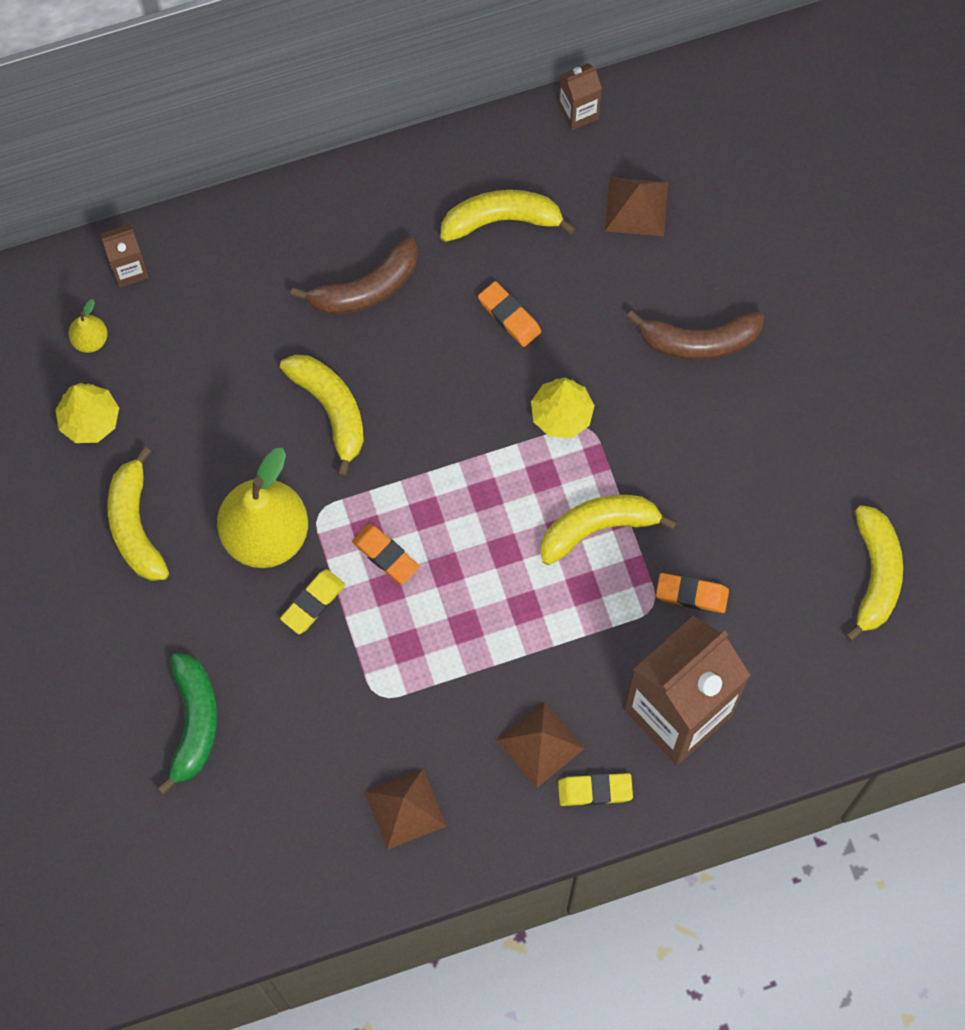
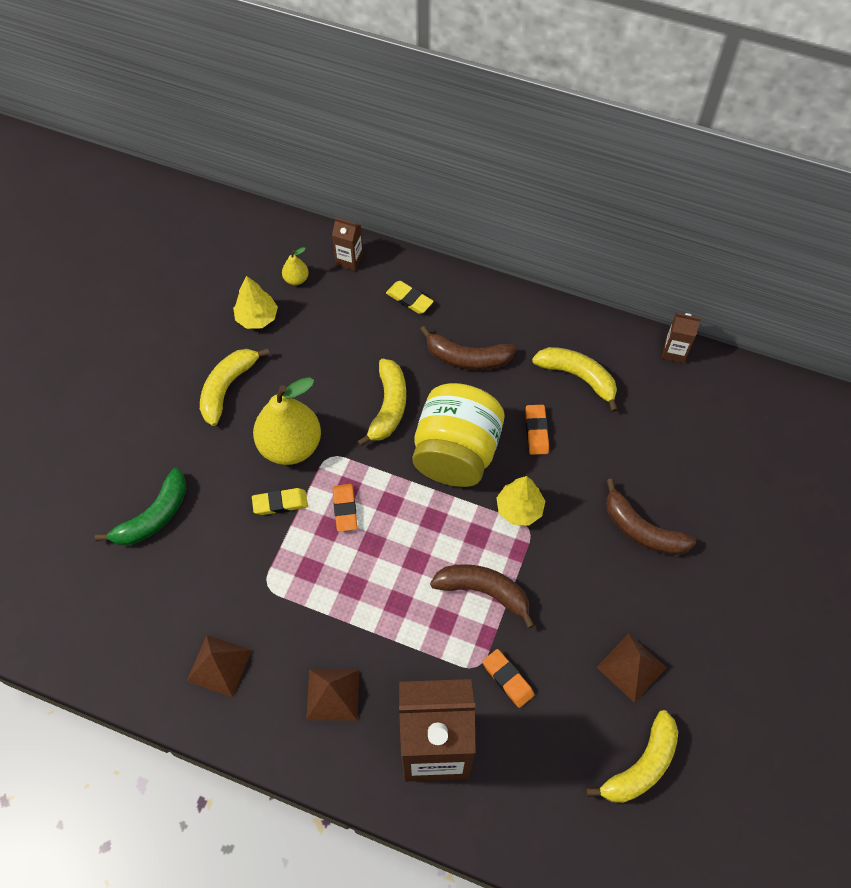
camera: 40 degrees right, 10 degrees down
yellow banana [540,495,677,565] -> brown banana [430,564,535,629]
yellow eraser [558,773,633,806] -> yellow eraser moved to [386,281,434,314]
brown pyramid [605,177,668,236] -> brown pyramid moved to [597,633,667,703]
none -> yellow jar [412,383,504,487]

